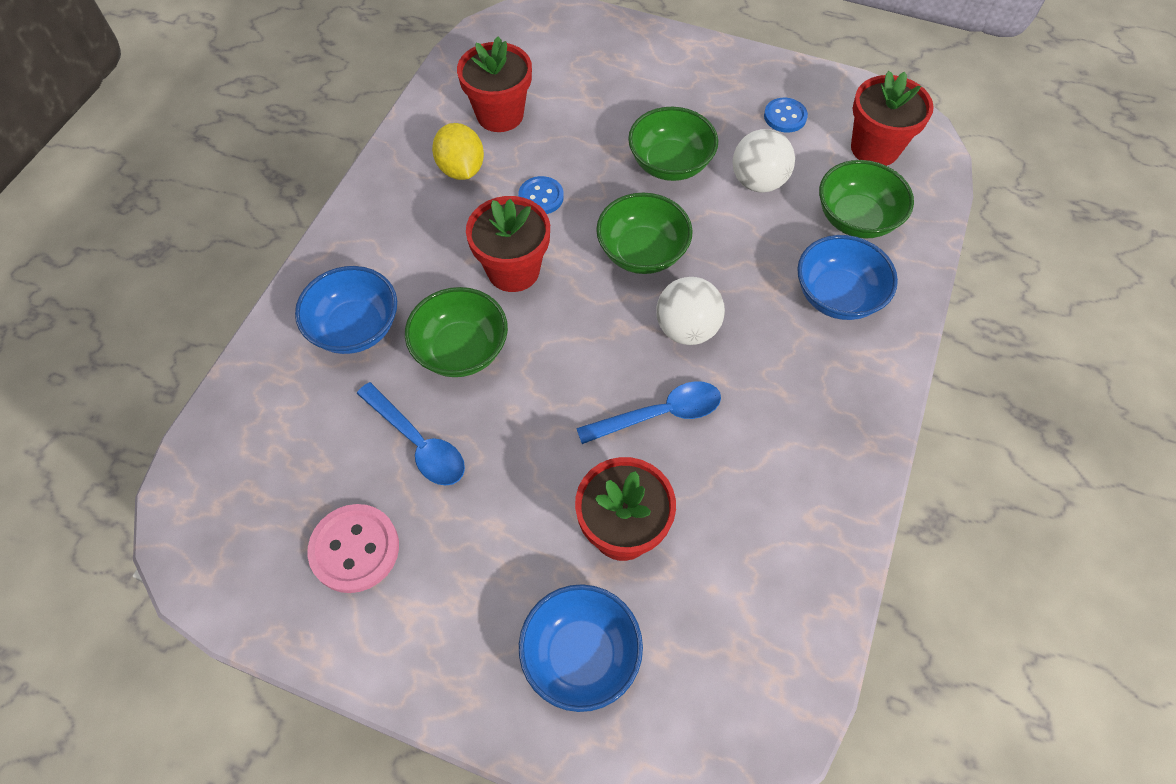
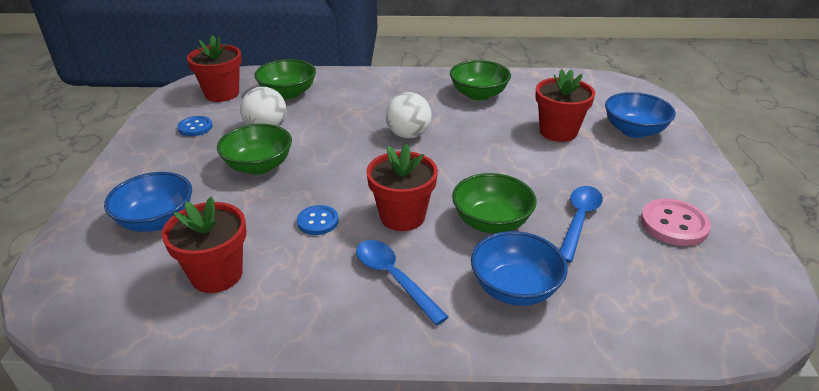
camera: 110 degrees left, 25 degrees down
yellow lemon [432,123,484,180] -> none
blue spoon [576,381,721,444] -> blue spoon moved to [356,240,448,325]
green bowl [596,193,693,274] -> green bowl moved to [450,60,511,101]
blue bowl [797,235,898,320] -> blue bowl moved to [104,172,192,232]

